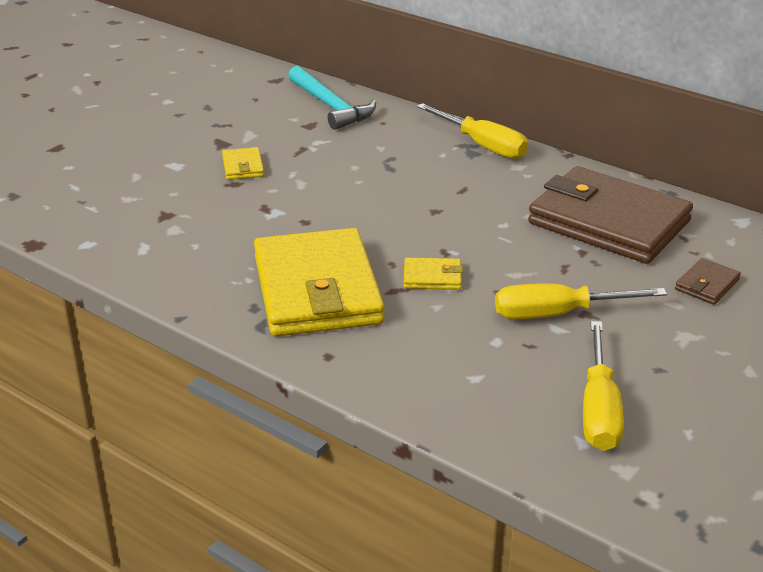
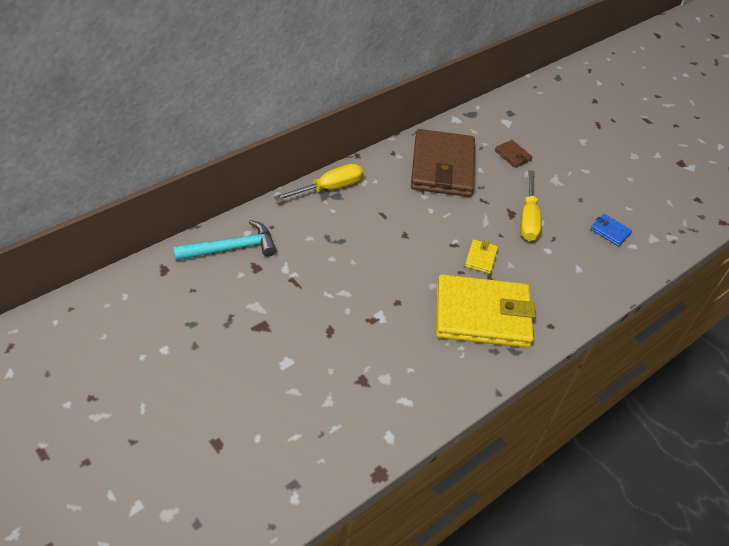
camera: 80 degrees left, 15 degrees up
yellow wallet [222,147,264,180] -> none
brown wallet [528,166,693,264] -> brown wallet turned 45 degrees counterclockwise [411,129,475,197]
yellow screwdriver [583,321,624,451] -> blue wallet [590,214,632,246]

